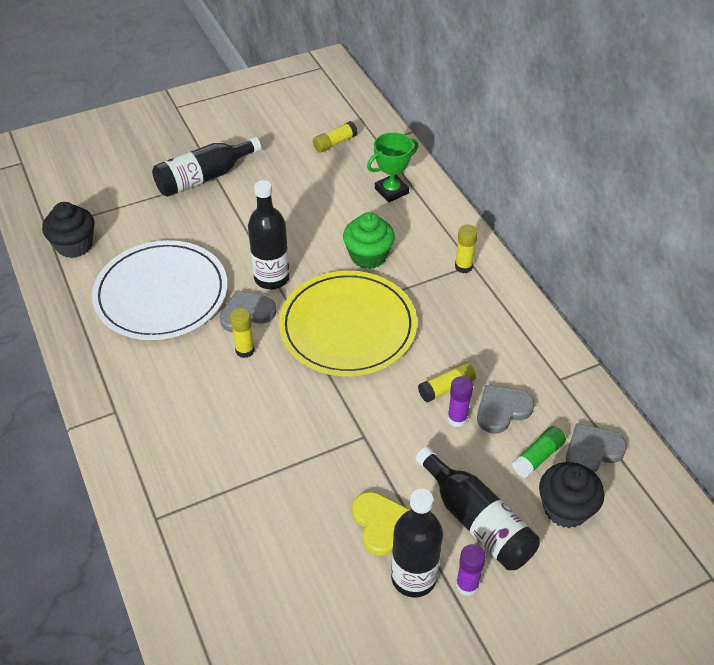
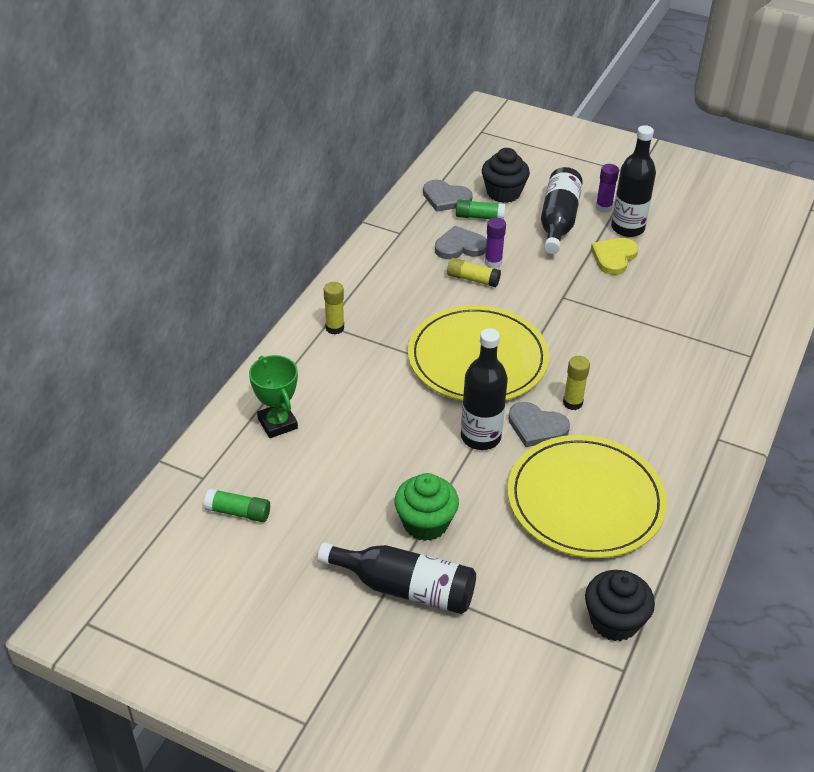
camera: 130 degrees left, 5 degrees down
white plate [92,240,228,340] -> yellow plate [507,435,667,558]
yellow glue stick [313,121,358,153] -> green glue stick [204,489,270,522]
green cupcake [343,212,395,269] -> green cupcake moved to [394,473,459,541]
green trophy [367,132,418,202] -> green trophy turned 45 degrees clockwise [249,355,298,438]
grey heart [477,385,535,434] -> grey heart turned 150 degrees clockwise [435,226,487,259]

